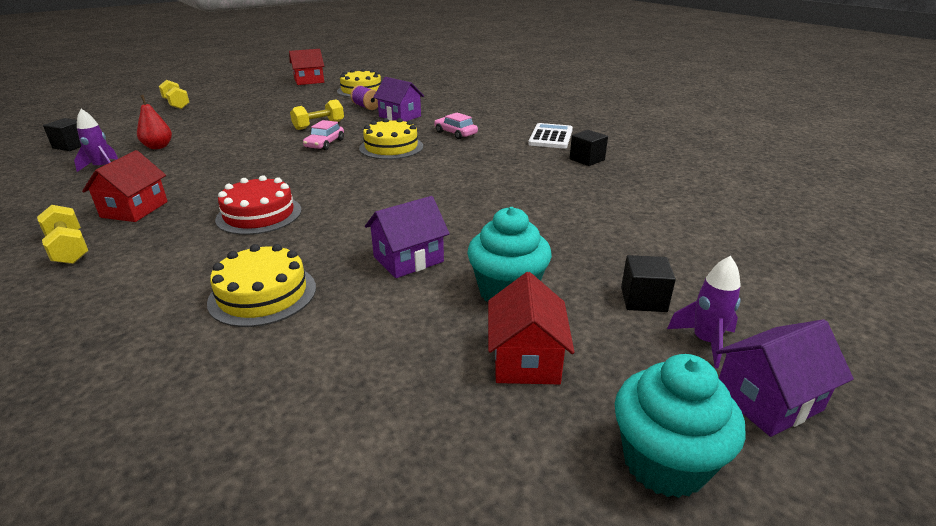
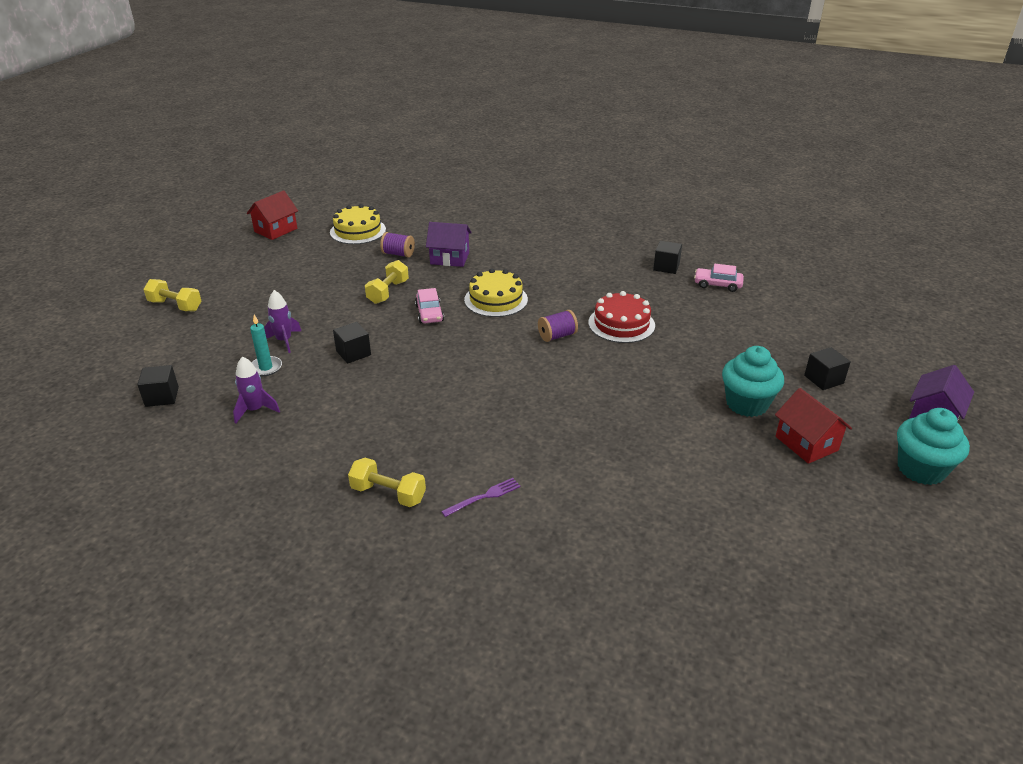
camera: 30 degrees left, 5 degrees up
red house [82,150,168,222] -> none
red pear [137,95,172,149] -> turquoise candle [250,315,282,376]
yellow cake [207,244,316,327] -> none
red cake [215,175,302,235] -> red cake moved to [588,291,655,343]
purple house [365,196,450,278] -> none
pink car [434,113,478,139] -> pink car moved to [694,264,744,292]
white calculator [528,123,573,149] -> none
purple rocket [667,256,741,368] -> purple rocket moved to [264,290,301,353]
none -> black cube [333,322,371,364]
none -> purple fork [441,478,521,517]
none -> purple spool [538,310,578,342]

